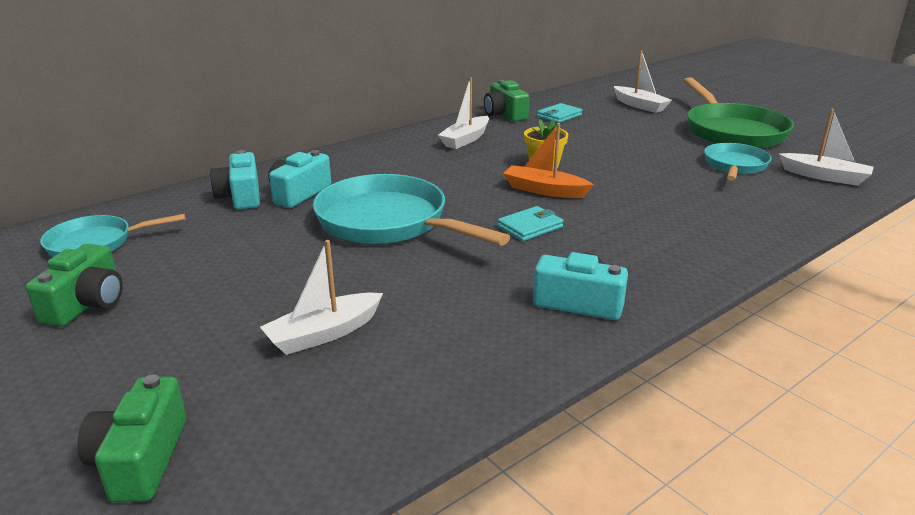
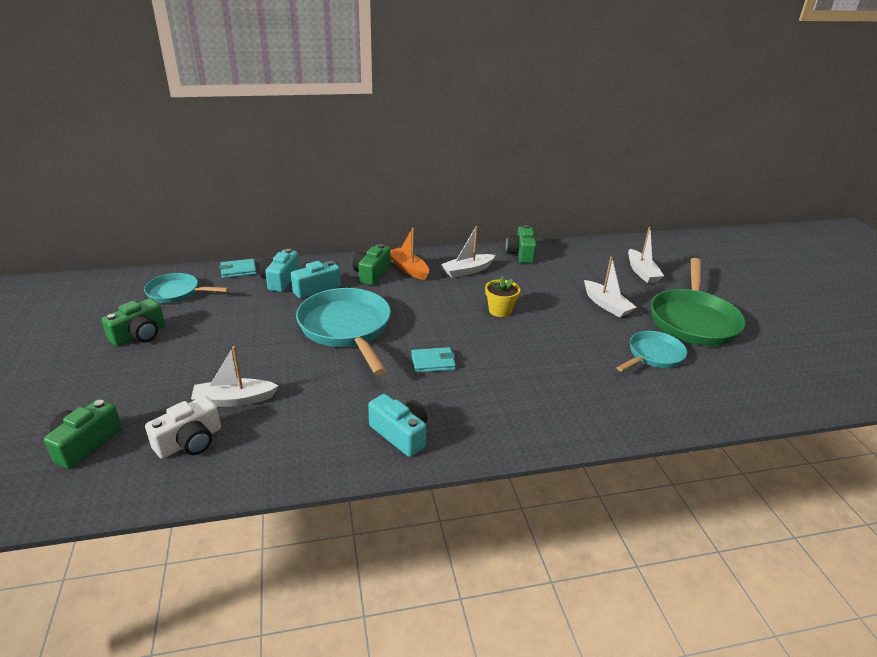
camera: 25 degrees right, 5 degrees up
orange boat [503,123,594,198] -> orange boat moved to [390,228,429,280]
turquoise wallet [537,103,582,123] -> turquoise wallet moved to [220,259,257,278]
white boat [779,109,874,186] -> white boat moved to [584,257,636,317]
none -> white camera [145,396,221,459]
none -> green camera [352,244,391,285]

